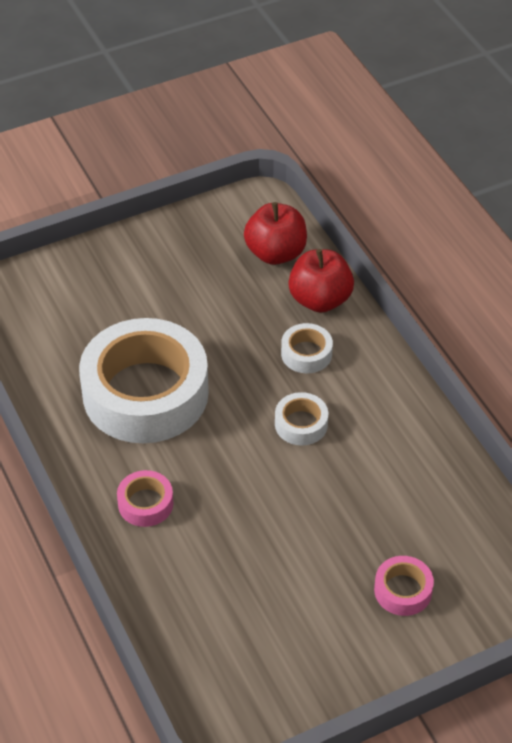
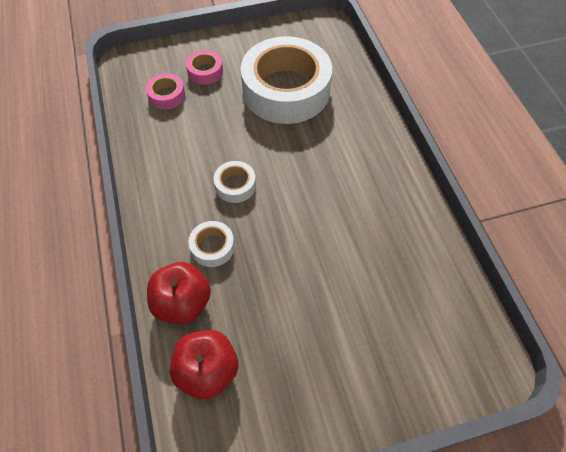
camera: 170 degrees left, 10 degrees up
white tape [79,318,209,443] -> white tape moved to [241,36,332,124]
pink tape [117,470,173,527] -> pink tape moved to [146,73,185,110]

